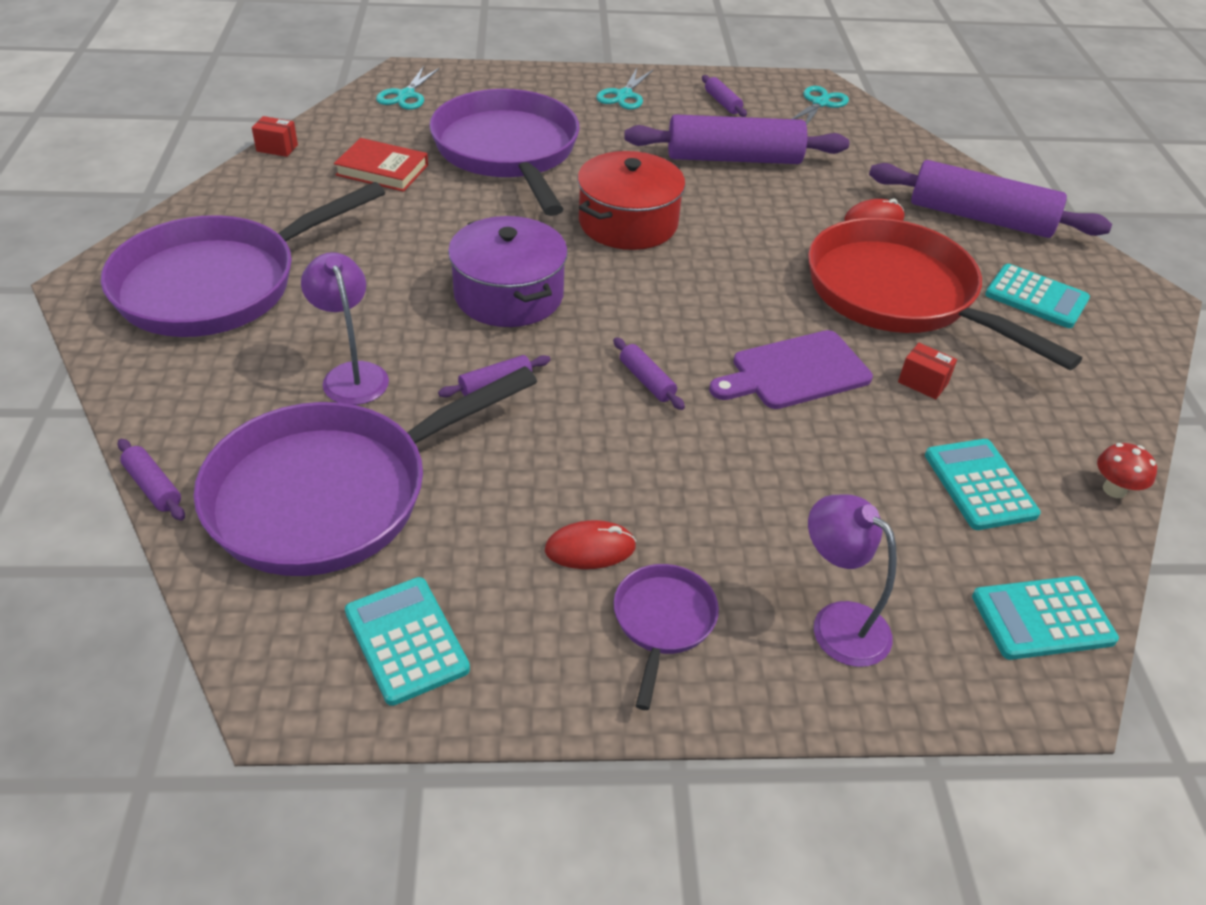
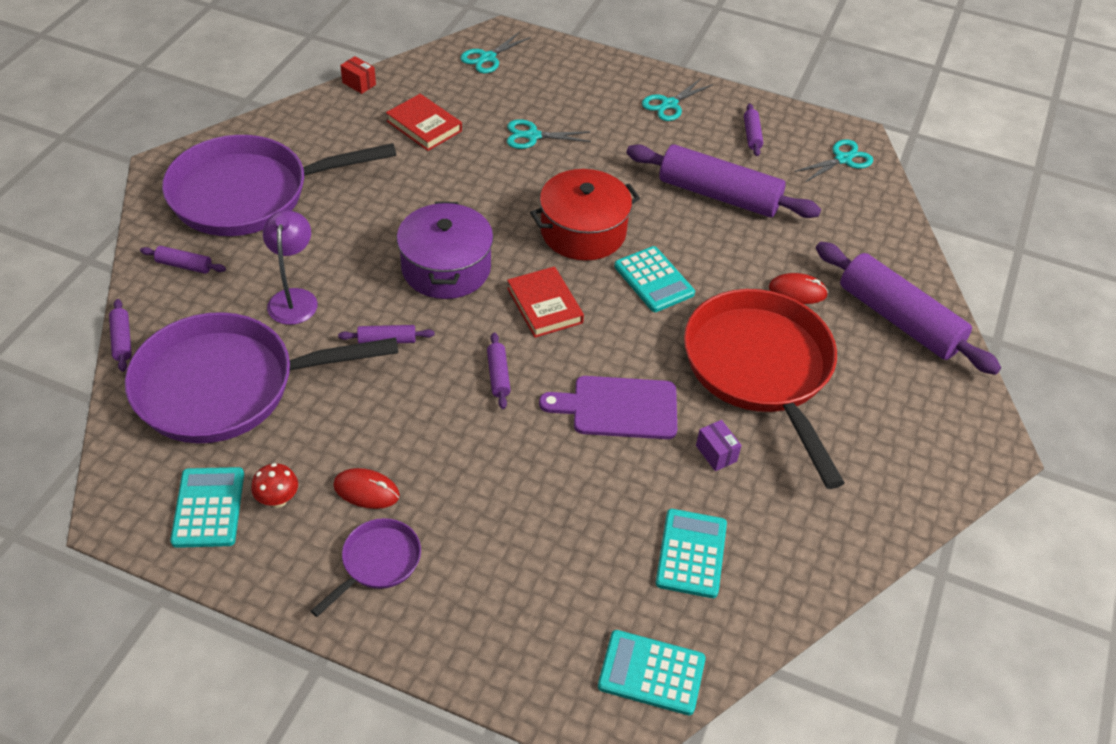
camera: 25 degrees right, 5 degrees up
purple pan [429,89,580,216] -> turquoise scissors [507,119,591,149]
purple lamp [808,494,897,667] -> none
red box [898,343,957,399] -> purple box [696,420,742,471]
turquoise calculator [985,264,1090,328] -> turquoise calculator moved to [614,246,695,312]
red mushroom [1097,443,1157,498] -> red mushroom moved to [251,463,298,508]
none -> purple rolling pin [140,246,226,274]
none -> red book [507,266,584,338]

